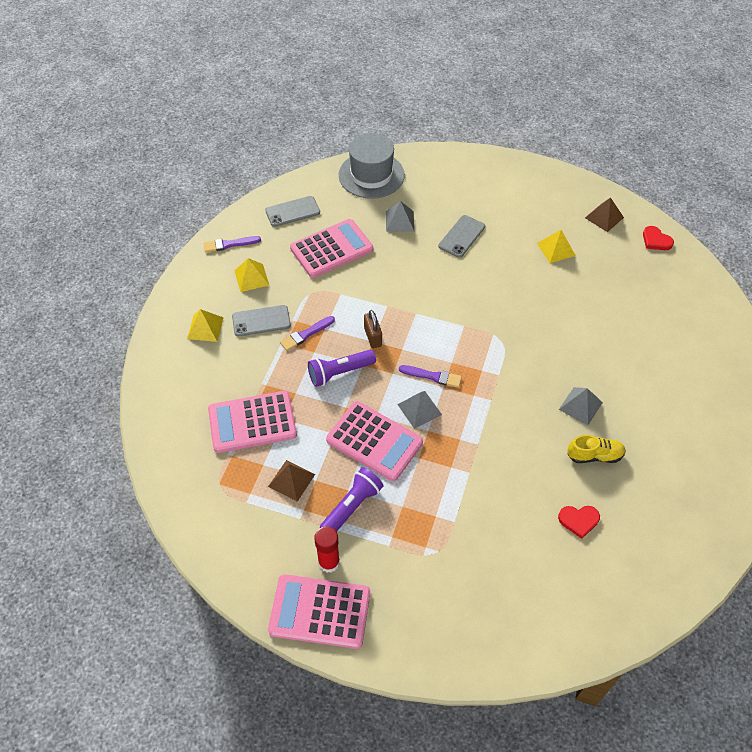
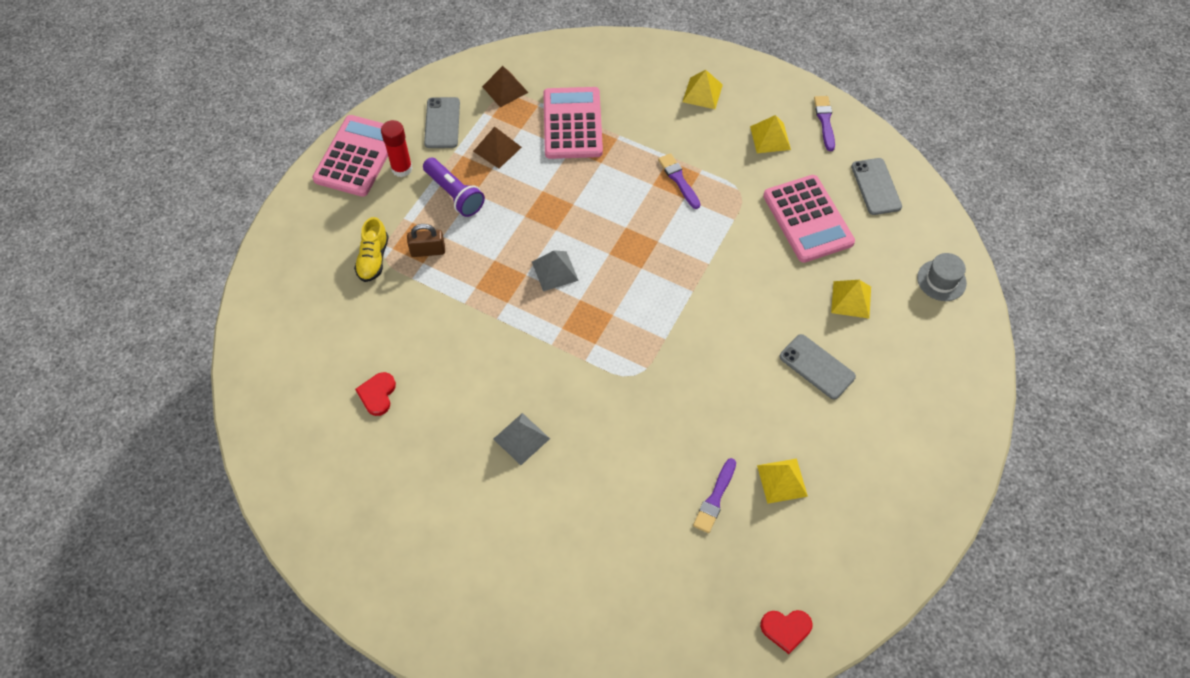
camera: 100 degrees right, 5 degrees up
grey phone [232,305,291,337] -> grey phone moved to [424,97,460,148]
purple flashlight [308,350,376,387] -> none
pink calculator [326,401,423,481] -> none
grey hat [339,133,405,199] -> grey hat [917,253,967,301], size x0.53
brown padlock [364,310,382,348] -> brown padlock moved to [407,224,445,257]
grey pyramid [386,201,414,232] -> yellow pyramid [831,280,871,318]
purple brush [399,365,462,388] -> purple brush moved to [693,458,736,533]
yellow shoe [567,435,626,463] -> yellow shoe moved to [354,217,388,282]
brown pyramid [585,197,624,232] -> brown pyramid moved to [482,66,528,108]
red heart [643,226,674,250] -> red heart turned 150 degrees counterclockwise [760,610,813,654]

